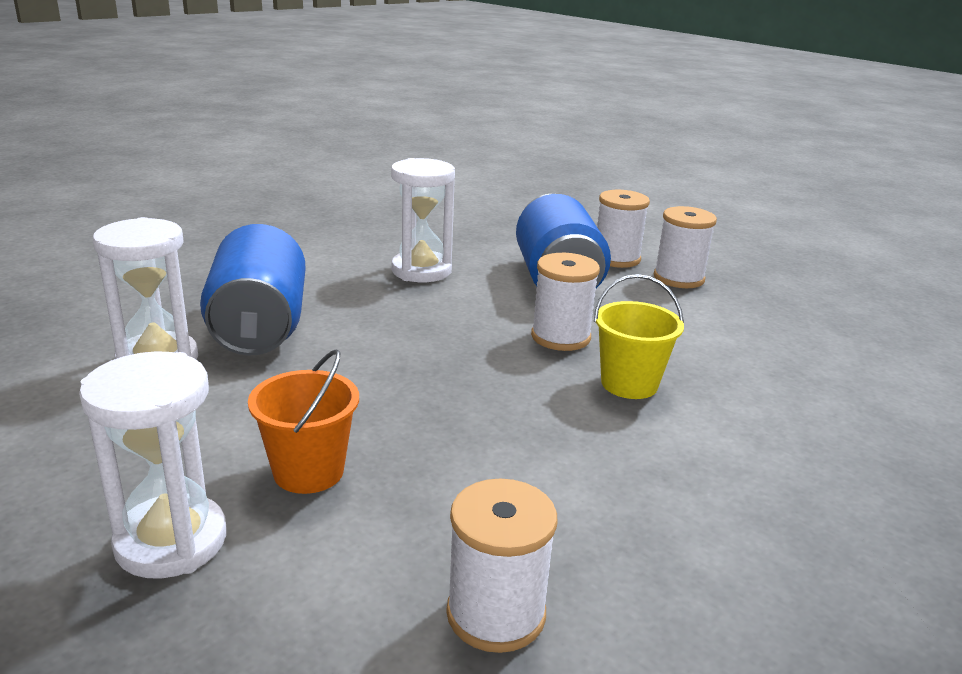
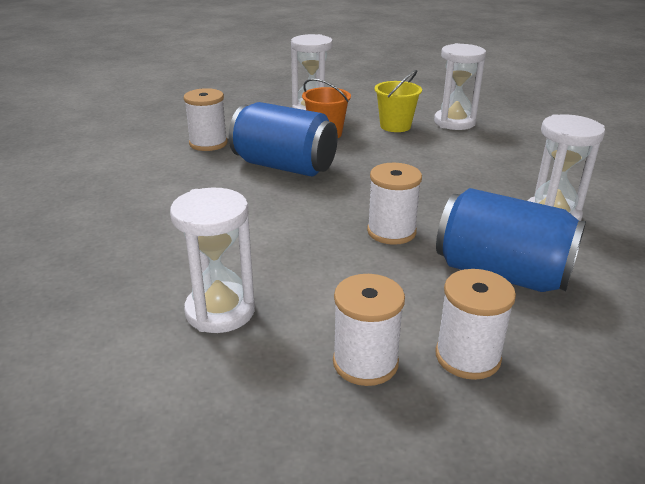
camera: 125 degrees right, 5 degrees up
blue can [200,224,306,355] -> blue can moved to [229,102,338,176]
yellow bucket [594,274,684,399] -> yellow bucket moved to [375,70,422,132]
white spool [597,190,650,268] -> white spool moved to [333,274,405,386]
none -> white hourglass [170,188,255,333]

